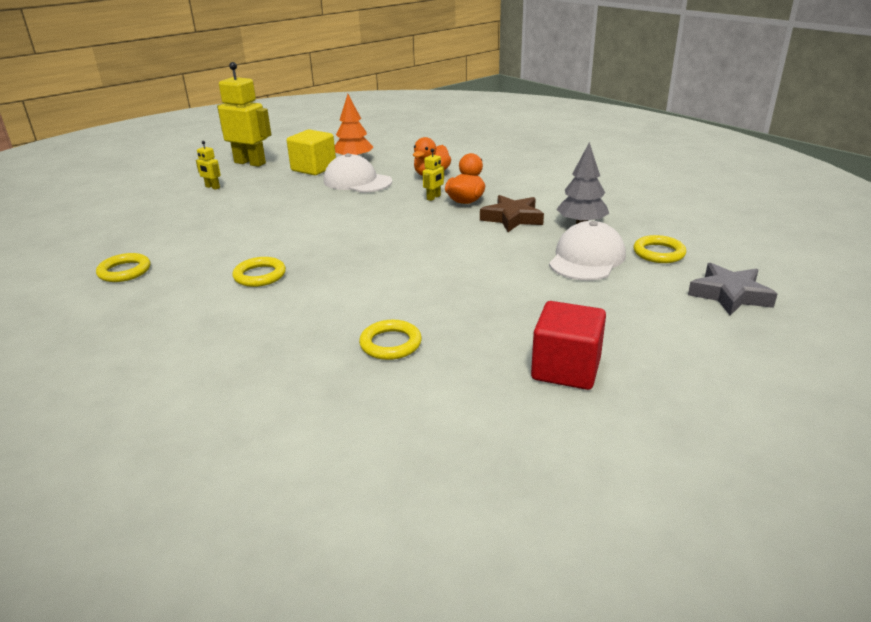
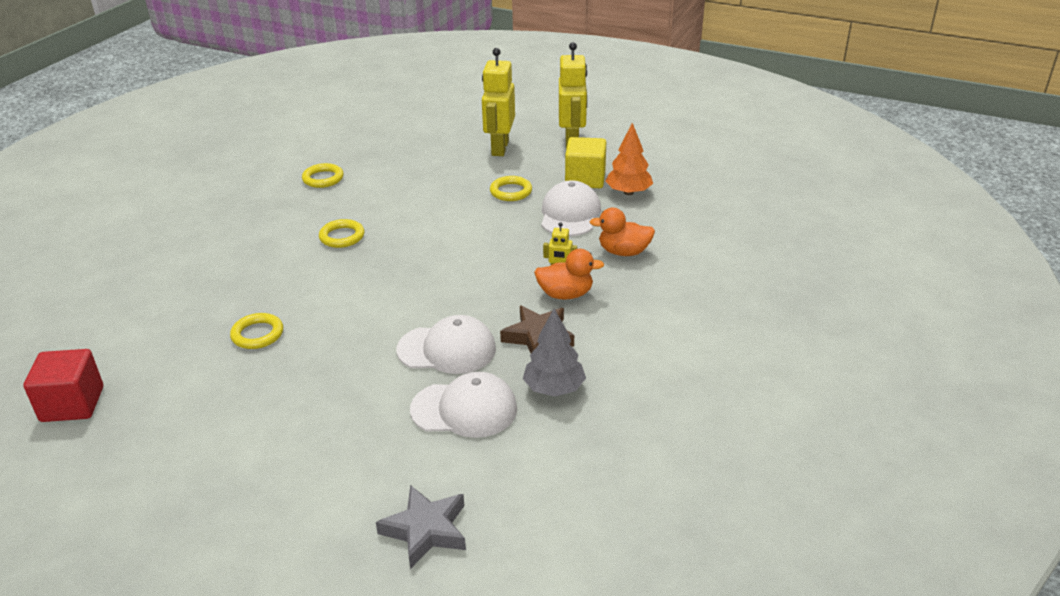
camera: 65 degrees right, 5 degrees up
yellow robot [196,141,221,190] -> yellow robot [482,48,515,156], size x2.21
red cube [531,301,606,390] -> red cube moved to [24,349,103,422]
yellow ring [633,235,686,263] -> yellow ring moved to [490,176,532,201]
none -> white cap [396,315,496,374]

